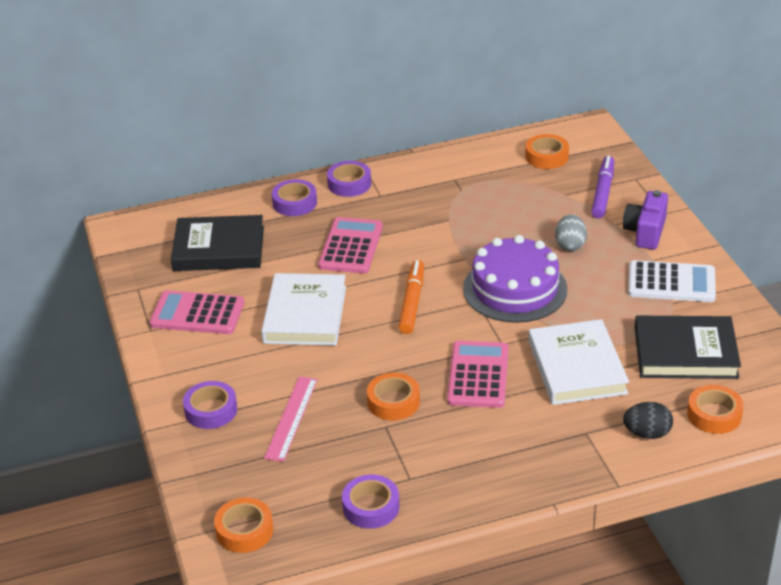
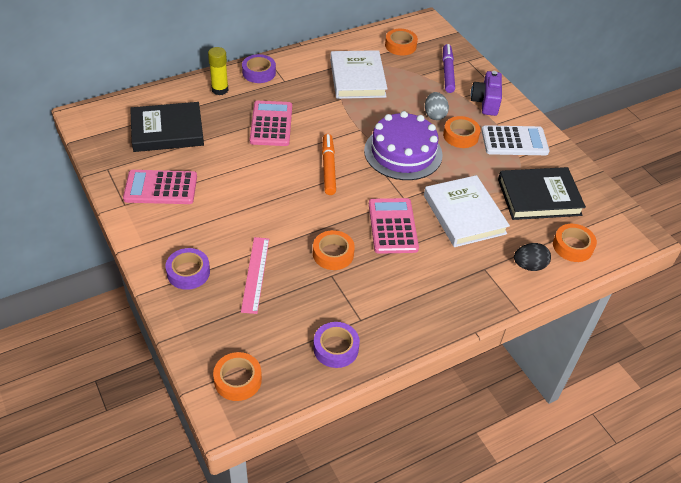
camera: 15 degrees left, 10 degrees up
white book [261,273,346,346] -> white book moved to [330,50,388,99]
purple tape [272,179,317,216] -> yellow glue stick [208,47,229,95]
none -> orange tape [443,116,481,148]

